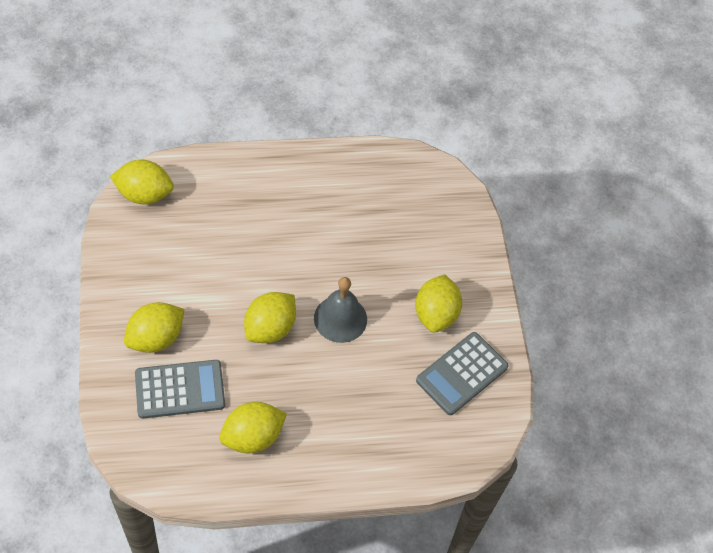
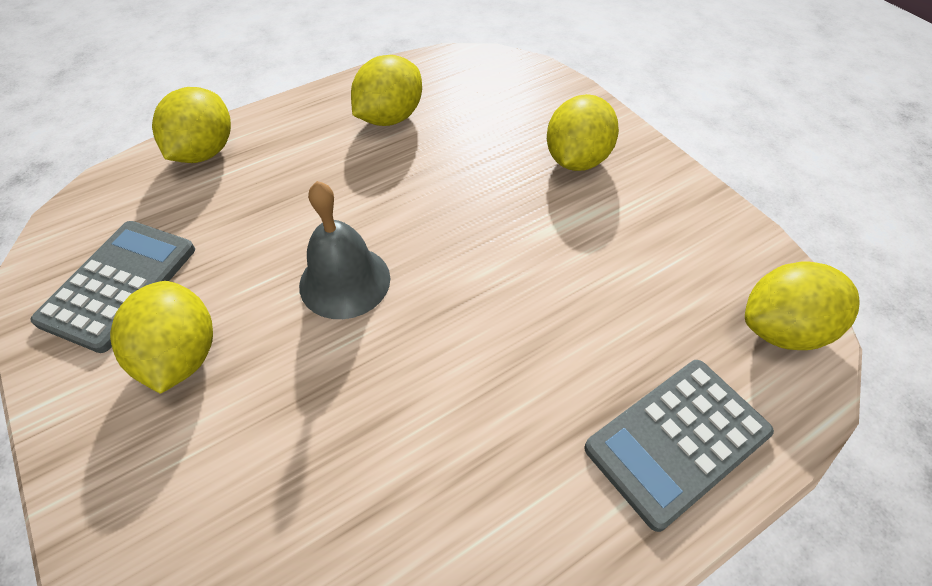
camera: 160 degrees right, 5 degrees down
grey calculator [135,360,225,419] -> grey calculator moved to [584,360,774,532]
yellow lemon [244,292,296,343] -> yellow lemon moved to [152,87,231,163]

